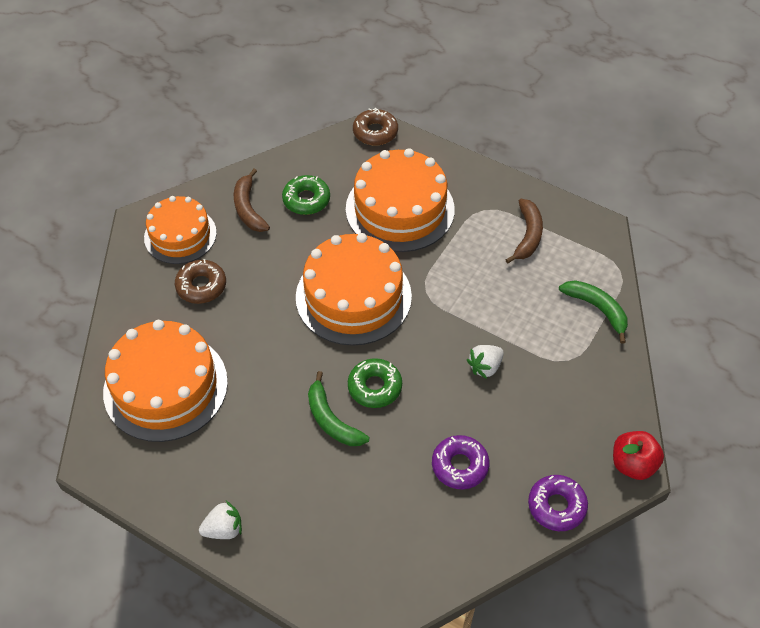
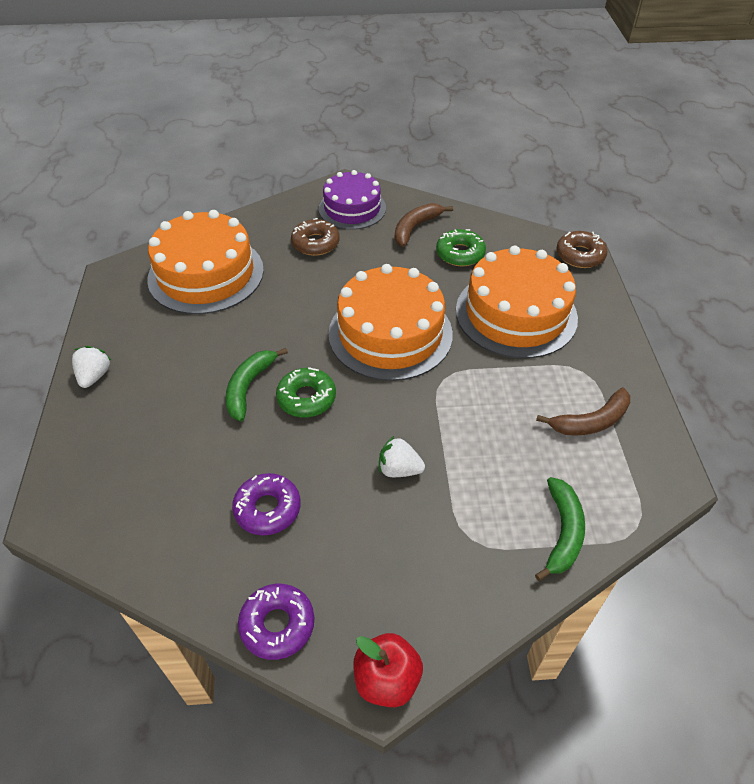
camera: 55 degrees right, 5 degrees down
orange cake [144,196,217,264] -> purple cake [319,170,386,230]
white strawberry [199,501,242,539] -> white strawberry turned 120 degrees counterclockwise [72,346,111,388]

